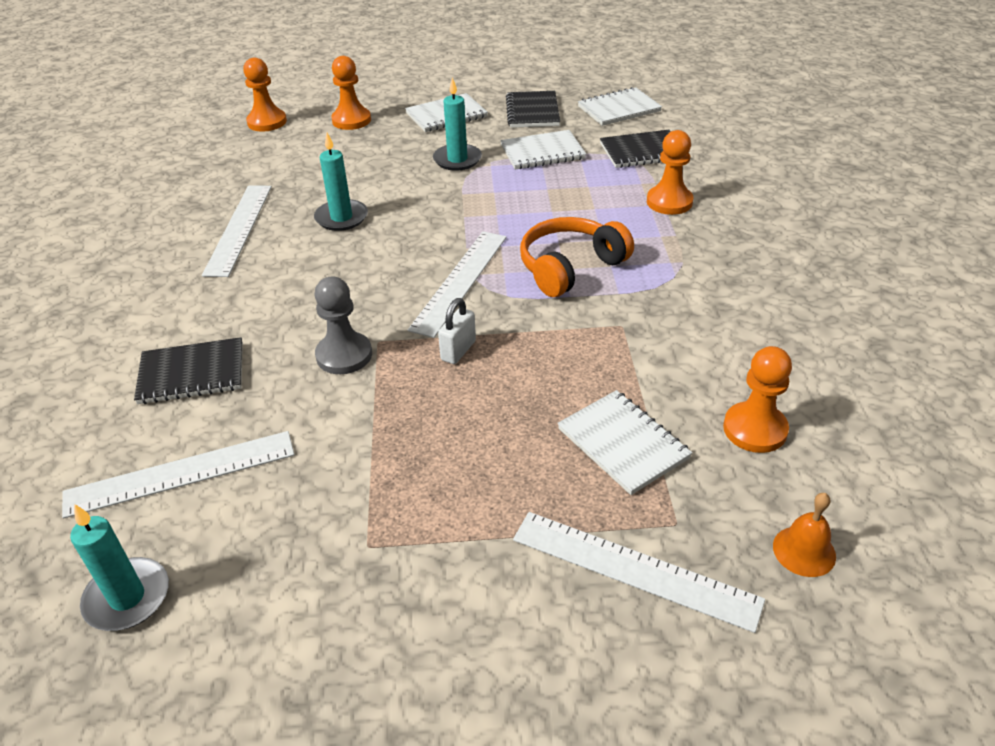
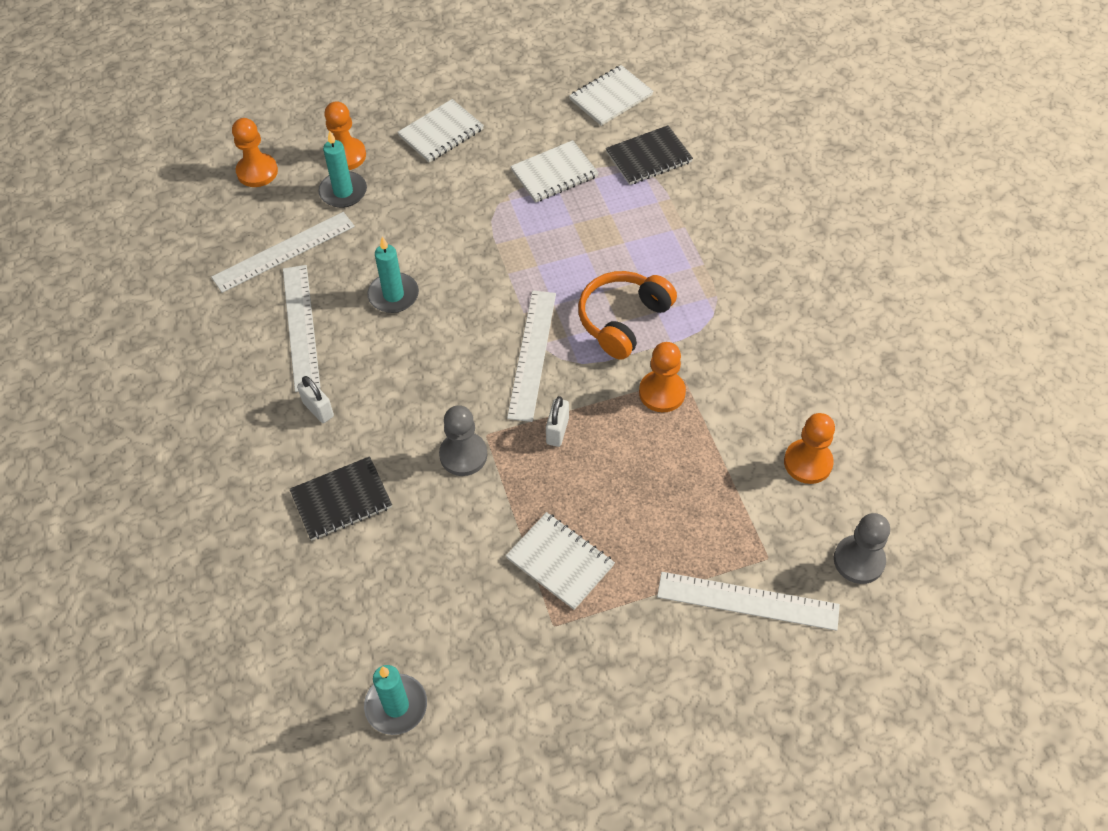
camera: 15 degrees left, 15 degrees up
white ruler [62,431,295,519] -> white ruler moved to [211,212,355,293]
turquoise candle [433,77,482,171] -> turquoise candle moved to [318,130,367,208]
black notebook [506,91,560,128] -> none
white notebook [557,390,692,495] -> white notebook moved to [506,512,615,610]
orange pawn [647,130,693,215] -> orange pawn moved to [639,342,686,412]
orange bell [773,493,836,577] -> grey pawn [834,513,890,584]
none -> white padlock [297,376,334,423]

